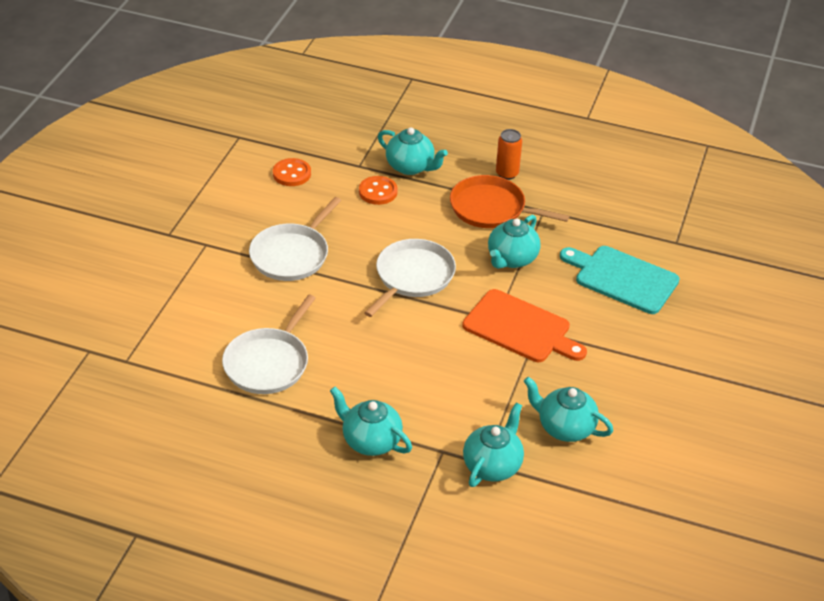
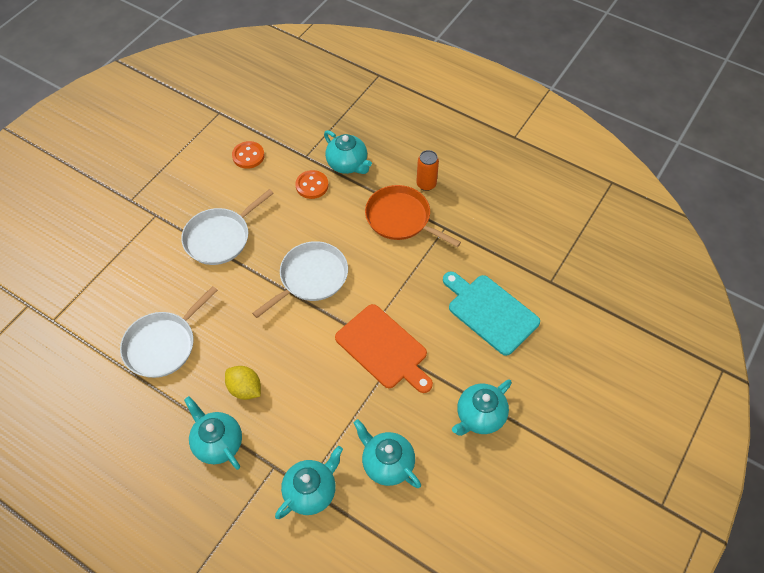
camera: 15 degrees right, 15 degrees up
turquoise teapot [488,215,541,269] -> turquoise teapot moved to [452,379,512,436]
none -> yellow lemon [225,366,261,400]

